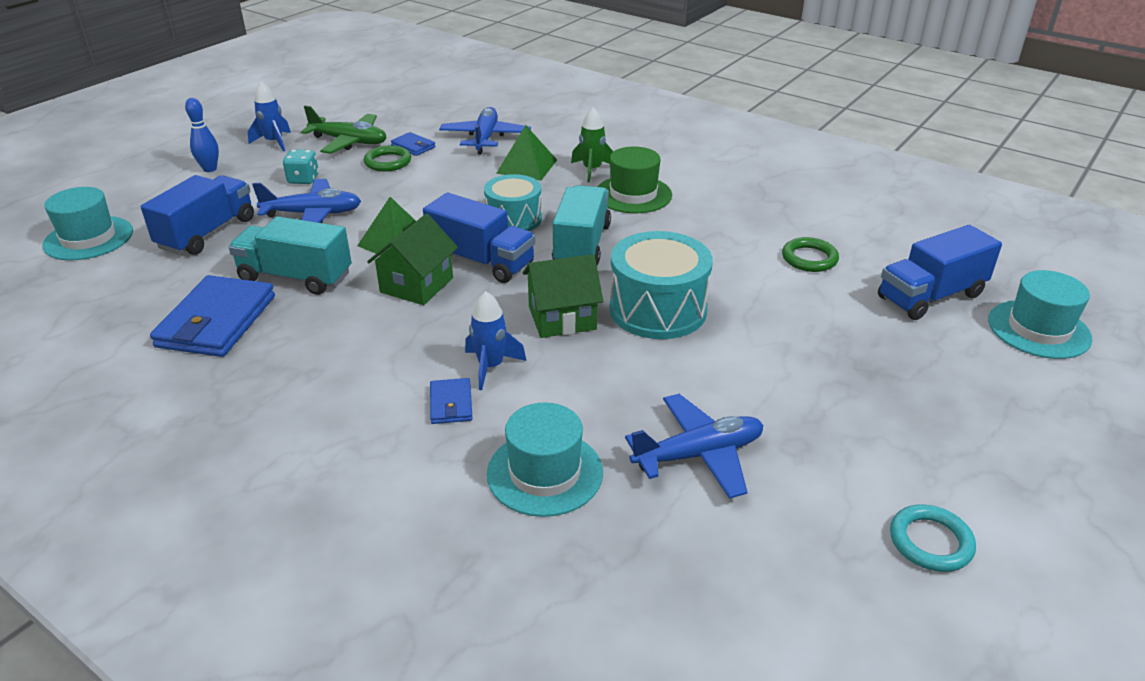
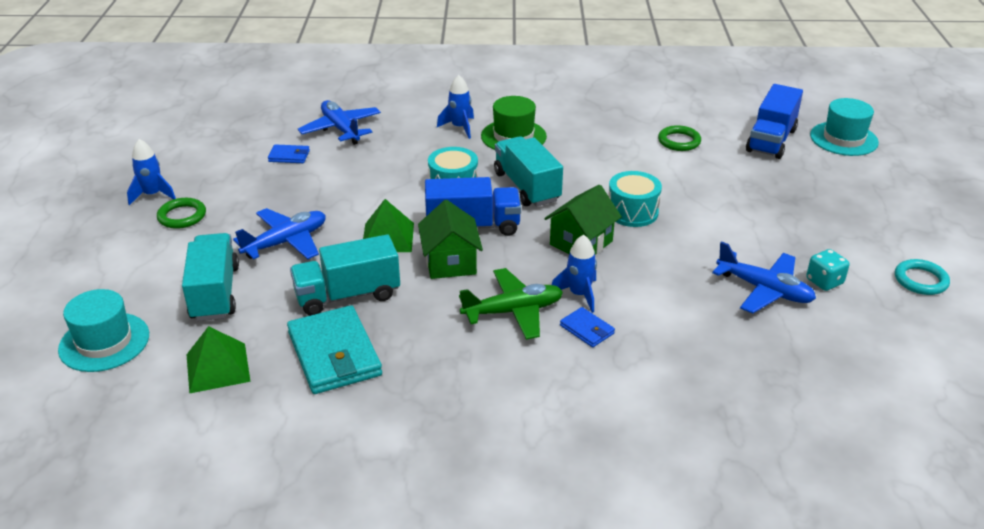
camera: 35 degrees left, 0 degrees up
blue truck [141,175,254,255] -> turquoise truck [182,233,239,321]
blue wallet [150,275,275,357] -> turquoise wallet [287,305,382,394]
blue bowling pin [185,98,219,172] -> none
turquoise dice [283,149,319,184] -> turquoise dice moved to [806,249,849,291]
green plane [301,106,387,154] -> green plane moved to [459,268,563,340]
green ring [364,145,411,171] -> green ring moved to [157,198,206,229]
turquoise hat [487,402,603,517] -> none
green pyramid [496,125,557,181] -> green pyramid moved to [186,326,250,394]
green rocket [571,107,613,183] -> blue rocket [437,75,474,139]
turquoise drum [609,231,713,339] -> turquoise drum [608,171,662,227], size x0.67
blue plane [625,394,763,499] -> blue plane turned 90 degrees clockwise [712,241,816,314]

